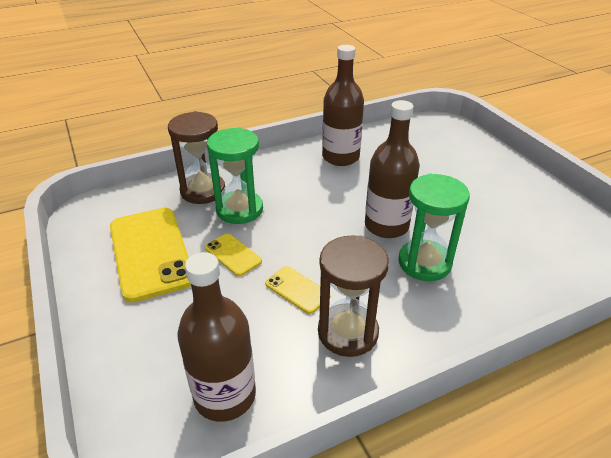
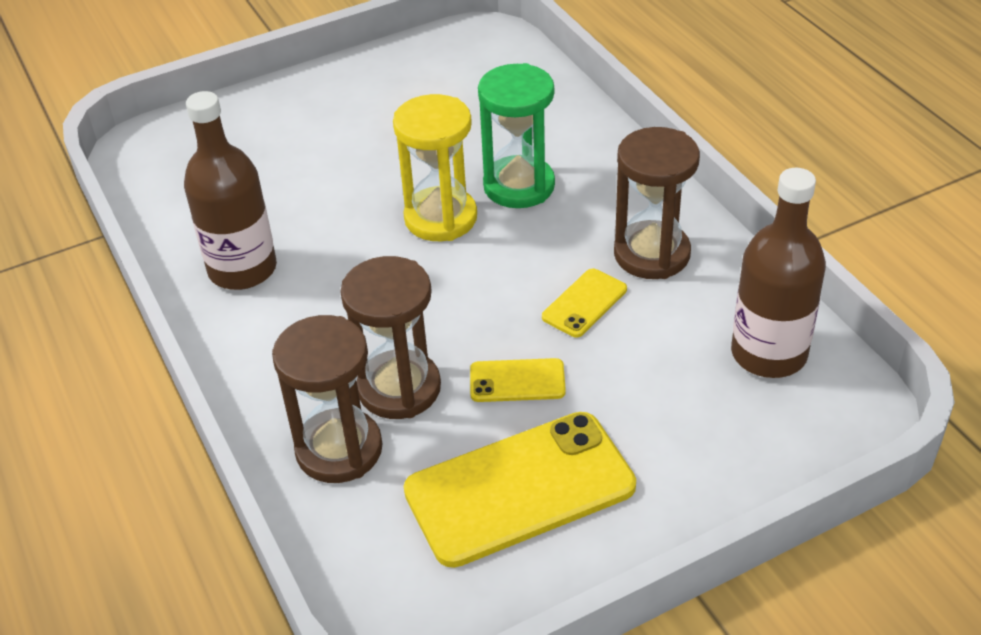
camera: 90 degrees left, 5 degrees up
yellow phone [205,233,262,276] -> yellow phone turned 45 degrees clockwise [470,358,566,402]
green hourglass [207,128,263,224] -> brown hourglass [340,256,441,419]
brown bottle [365,100,420,238] -> yellow hourglass [393,94,477,241]

